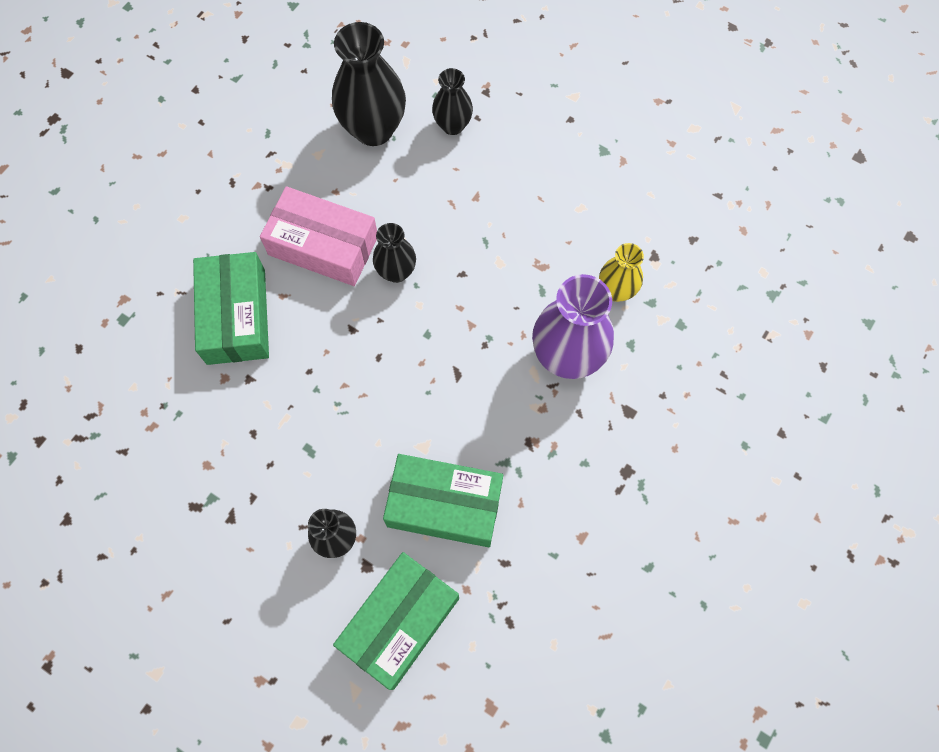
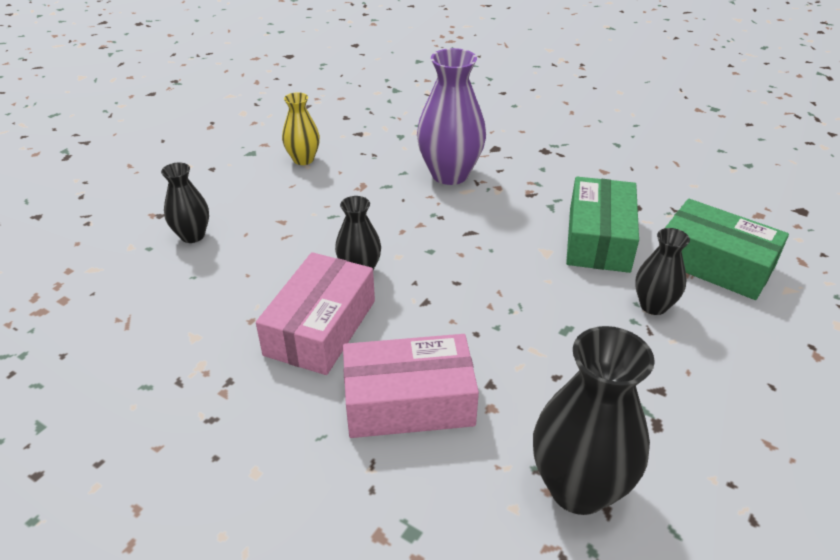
camera: 90 degrees left, 30 degrees down
green box [193,252,269,365] -> pink box [343,334,479,438]
black vase [332,22,406,146] -> black vase moved to [533,326,655,515]
yellow vase [599,243,644,302] -> yellow vase moved to [282,92,320,165]

